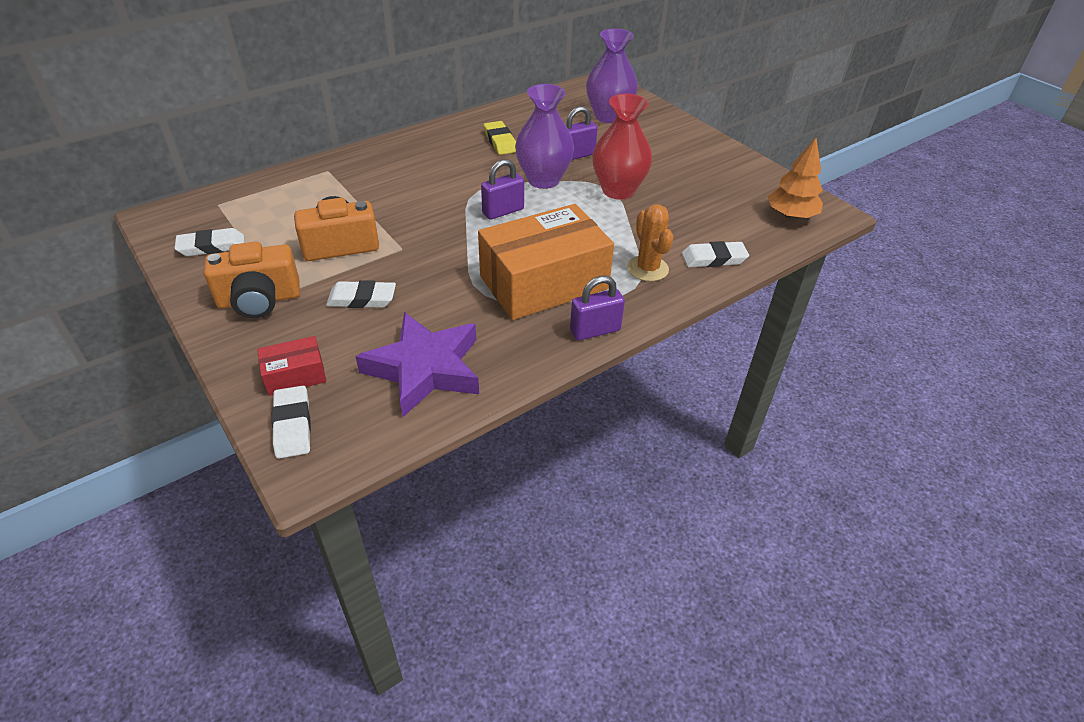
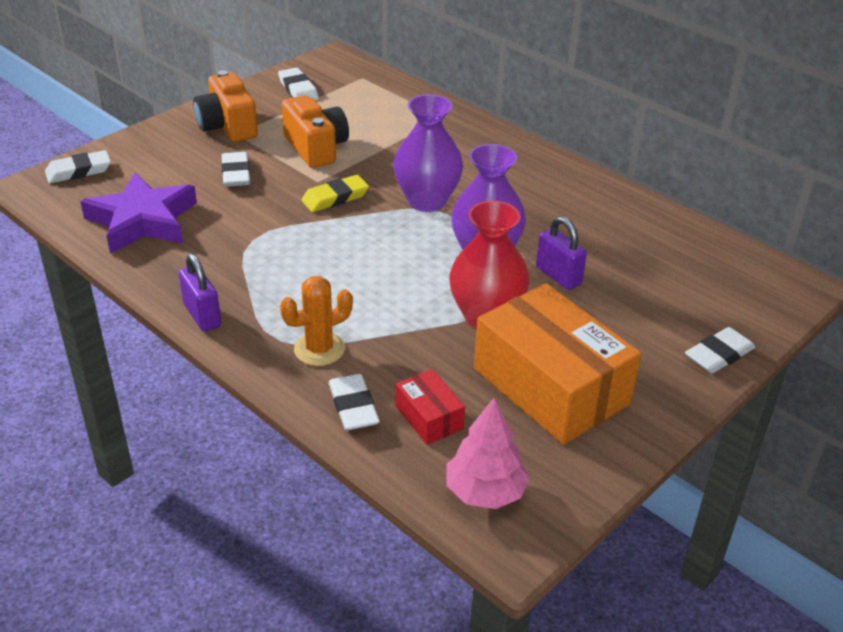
camera: 80 degrees right, 5 degrees down
red box [257,336,326,396] -> red box moved to [396,369,465,445]
orange box [478,204,614,320] -> orange box moved to [474,283,641,445]
purple padlock [481,159,524,220] -> none
yellow eraser [484,121,516,155] -> yellow eraser moved to [301,175,369,212]
purple vase [586,29,638,123] -> purple vase moved to [394,94,463,212]
orange tree [768,138,823,219] -> pink tree [446,398,530,509]
none -> white eraser [685,327,755,374]

